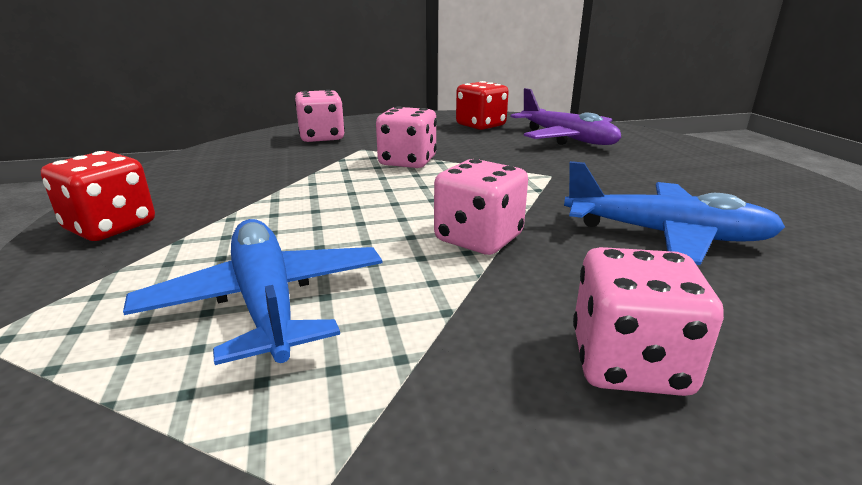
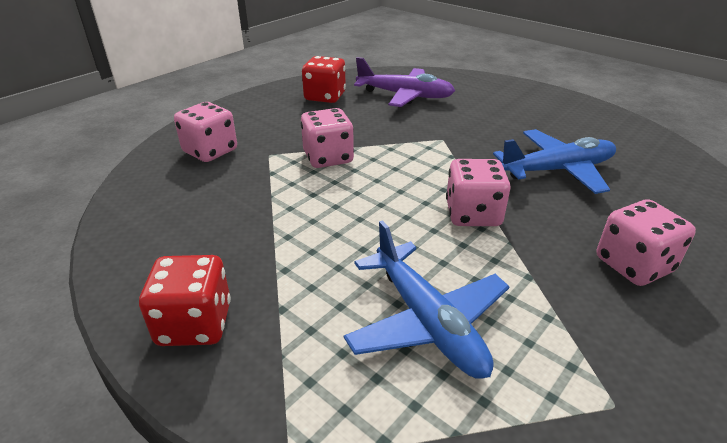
camera: 35 degrees left, 10 degrees up
blue plane [123,219,382,365] -> blue plane turned 150 degrees counterclockwise [344,220,510,379]

